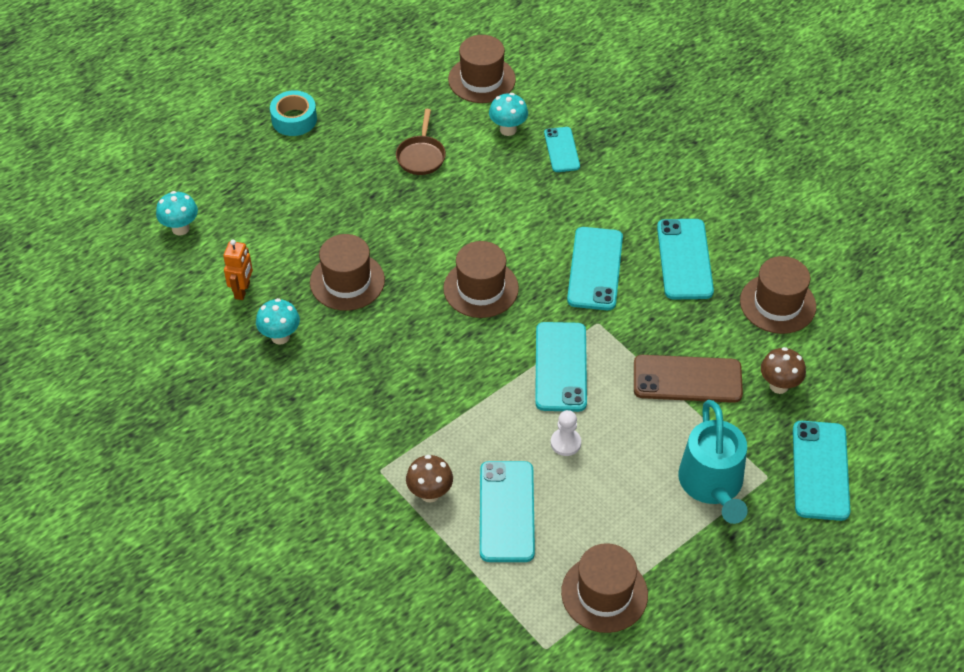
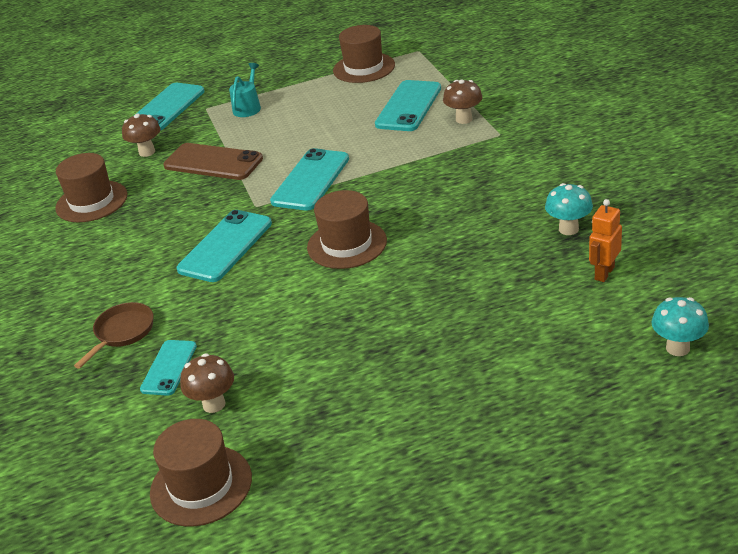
camera: 155 degrees left, 15 degrees down
turquoise tape [270,90,317,136] -> none
brown hat [310,234,385,311] -> none
brown pan [396,109,446,175] -> brown pan moved to [74,302,154,369]
turquoise mushroom [489,93,528,136] -> brown mushroom [180,353,234,413]
white pawn [551,410,581,456] -> none
turquoise phone [657,219,714,299] -> none
turquoise watering can [678,400,748,524] -> turquoise watering can [229,63,261,117], size x0.56

